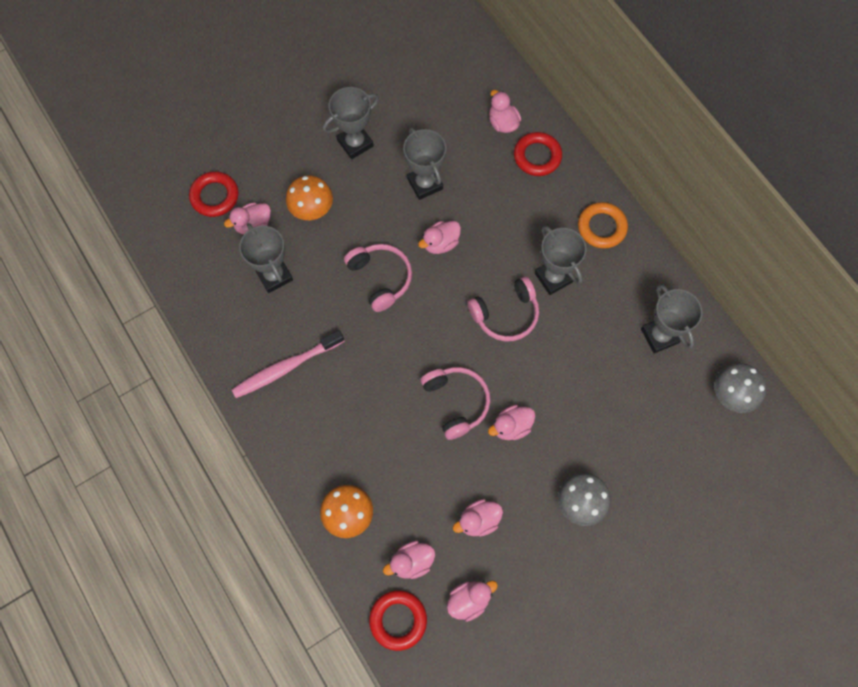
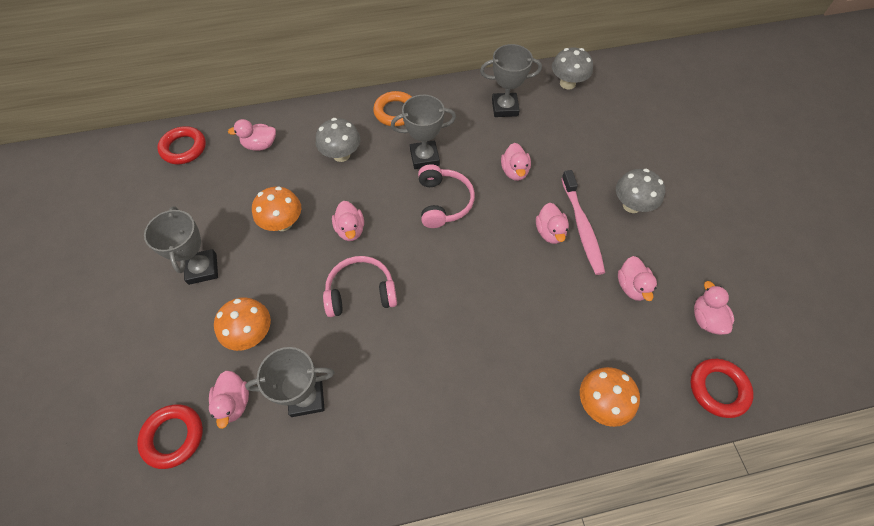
camera: 70 degrees left, 10 degrees down
pink toothbrush [232,330,345,398] -> pink toothbrush moved to [561,170,605,275]
pink duck [383,541,435,579] -> pink duck moved to [501,143,531,181]
grey trophy [403,128,446,200] -> orange mushroom [252,186,301,231]
pink headphones [421,367,490,440] -> none
red ring [514,132,562,176] -> red ring moved to [157,126,206,164]
none -> grey mushroom [316,118,360,162]

